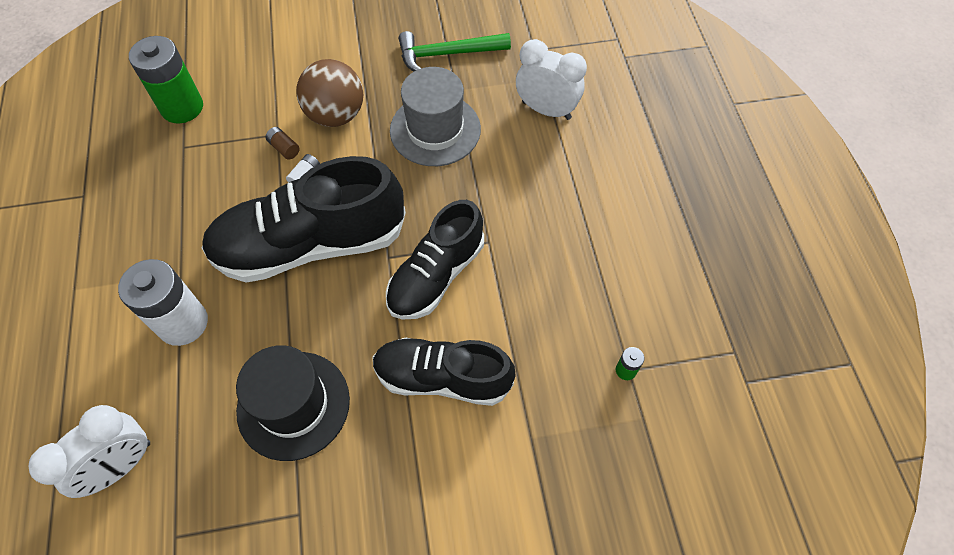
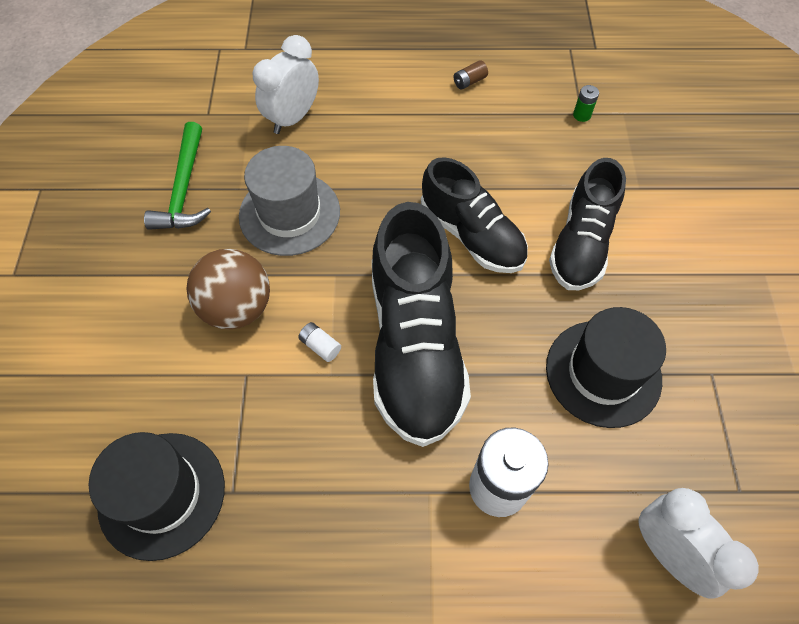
camera: 80 degrees left, 0 degrees up
green battery [129,36,203,123] -> black hat [89,432,225,561]
brown battery [266,127,300,159] -> brown battery moved to [454,60,488,90]

